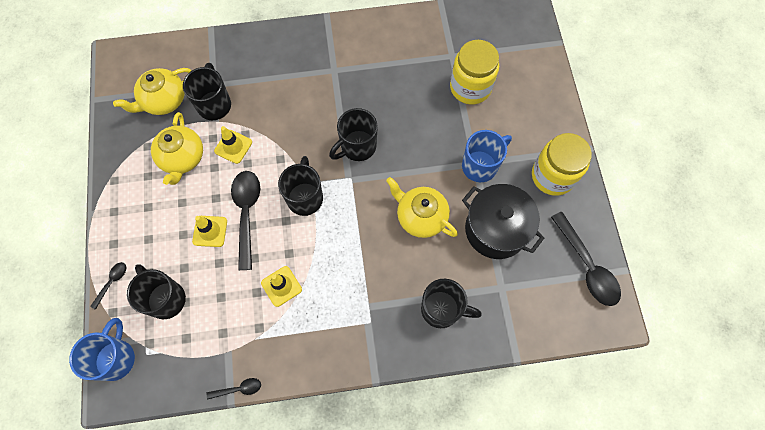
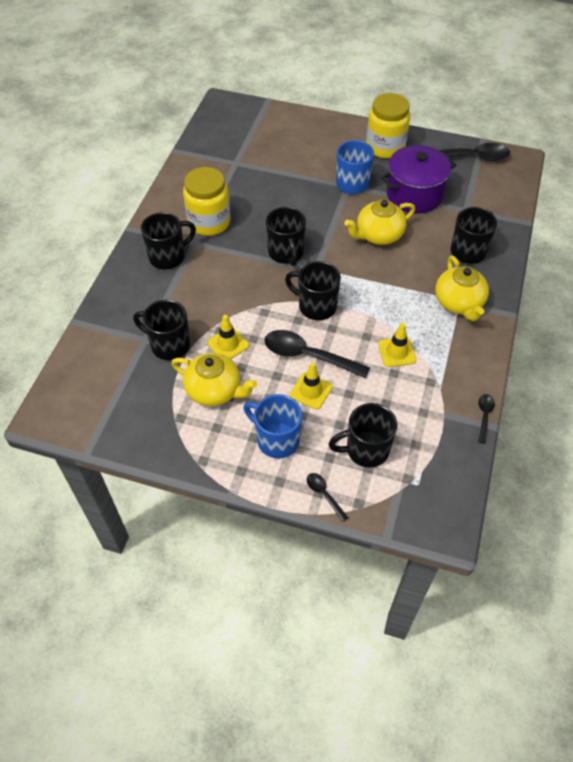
camera: 65 degrees left, 15 degrees down
blue mug [69,318,135,381] -> blue mug moved to [244,394,302,458]
yellow teapot [113,68,192,115] -> yellow teapot moved to [435,256,489,321]
yellow jar [450,40,499,105] -> yellow jar moved to [183,167,230,236]
black pot [462,184,544,259] -> purple pot [381,145,456,214]
none -> black mug [141,212,196,269]

